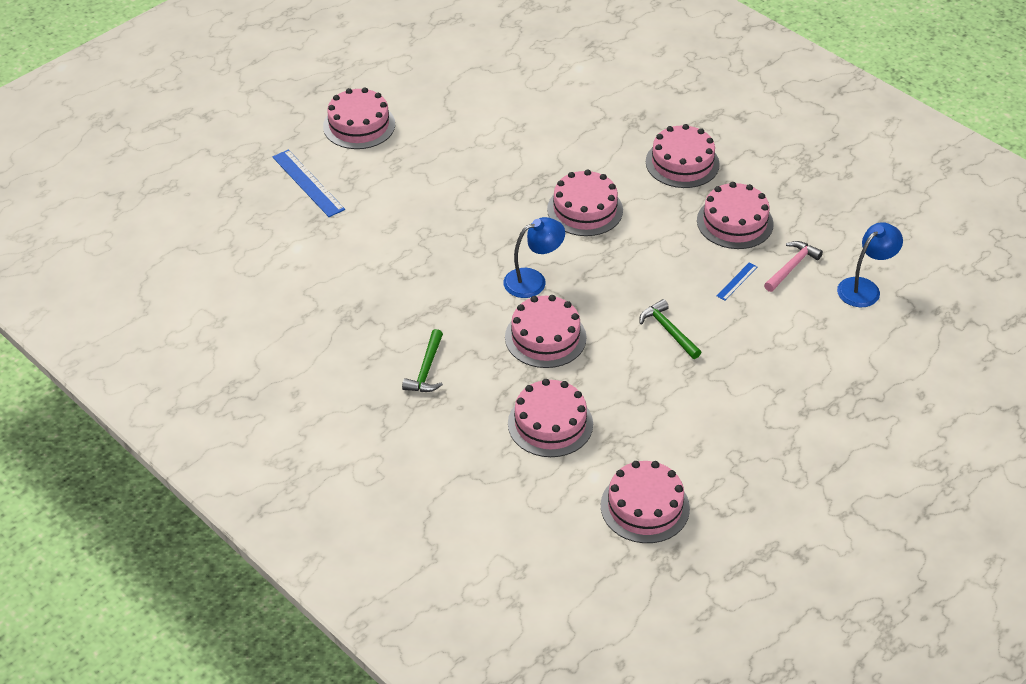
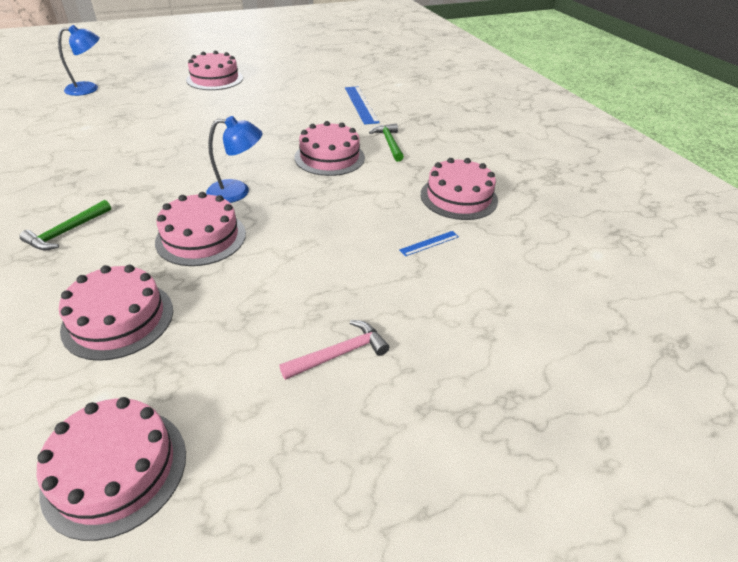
camera: 20 degrees right, 5 degrees down
blue ruler [272,150,345,217] -> blue ruler moved to [345,86,380,125]
green hammer [640,299,701,359] -> green hammer moved to [369,123,404,162]
pink cake [646,124,720,188] -> none
pink hammer [764,241,823,292] -> pink hammer moved to [279,320,389,380]
blue lamp [837,222,903,307] -> blue lamp moved to [58,25,100,96]

